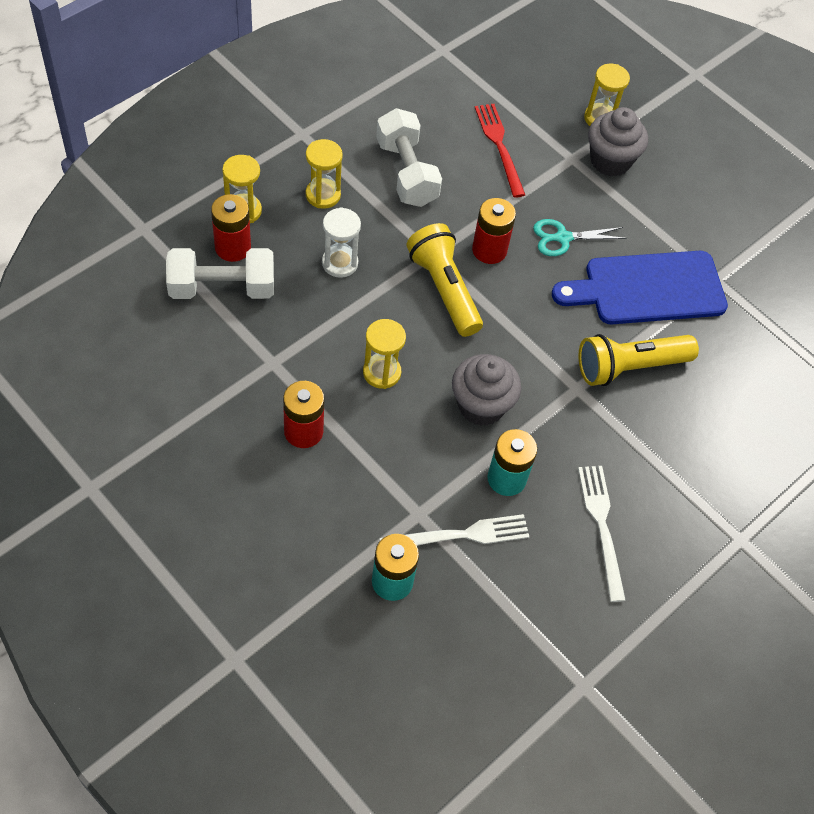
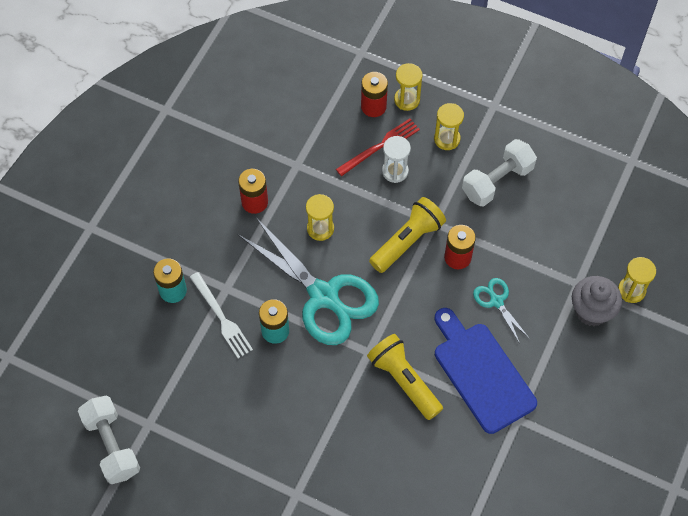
camera: 75 degrees right, 5 degrees up
white dumbbell [166,248,274,299] -> white dumbbell moved to [78,396,140,484]
grey cupcake [452,354,521,426] -> turquoise scissors [238,218,379,345]
red fork [475,104,525,198] -> red fork moved to [336,119,420,176]
white fork [578,466,626,602] -> none

